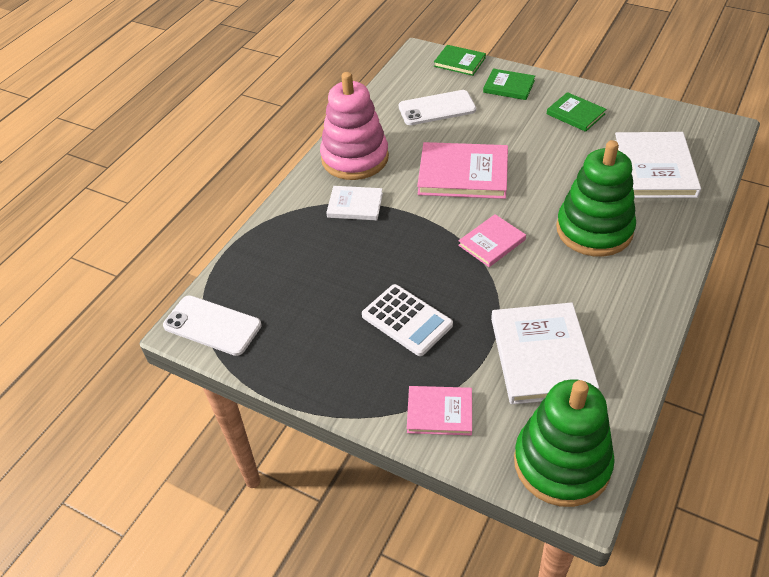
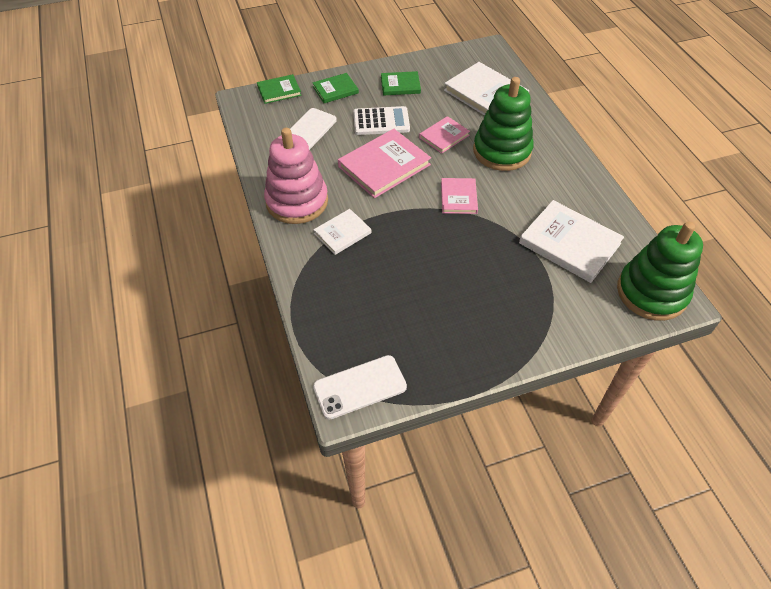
camera: 50 degrees left, 5 degrees up
white calculator [362,284,453,356] -> white calculator moved to [353,106,410,135]
pink book [407,386,472,435] -> pink book moved to [419,116,470,154]

